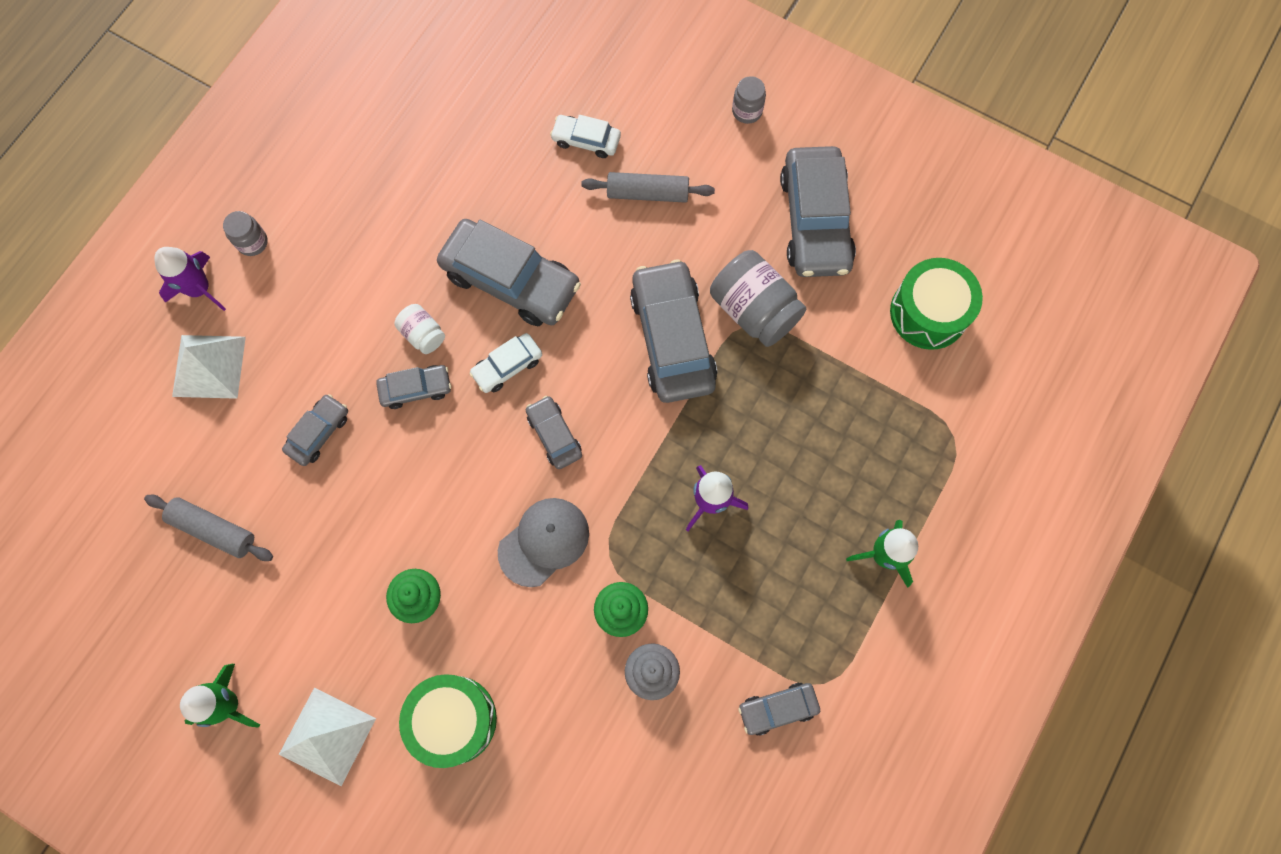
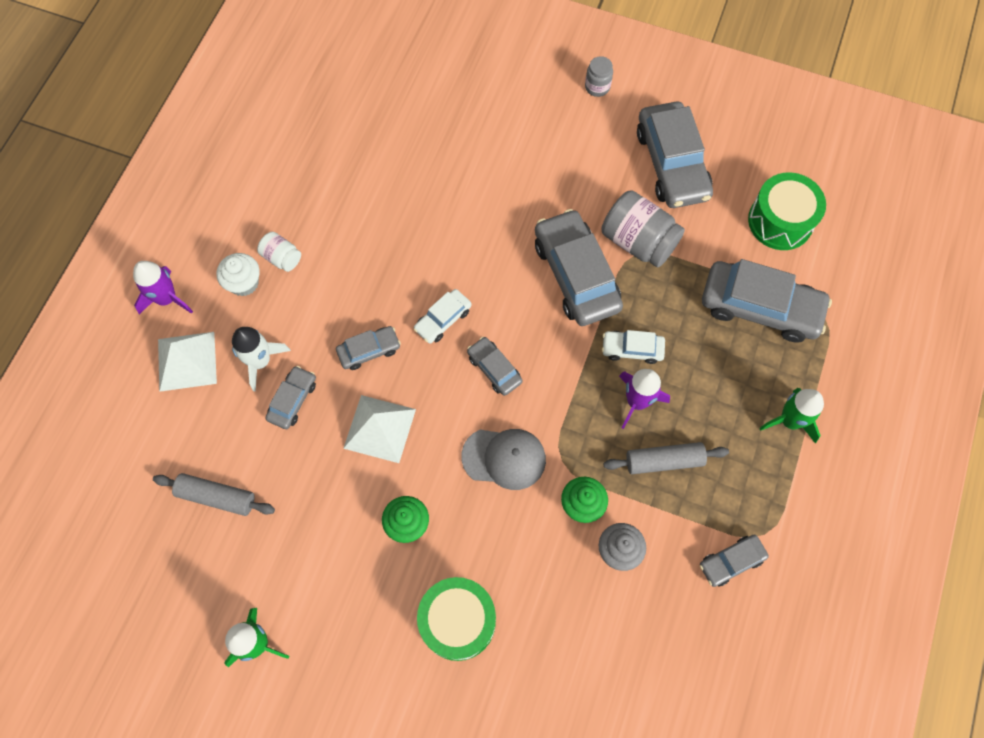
camera: 10 degrees left, 5 degrees down
grey jar [223,211,268,256] -> none
white pyramid [279,688,376,786] -> white pyramid moved to [343,395,416,463]
white jar [394,304,445,354] -> white jar moved to [257,232,301,272]
grey car [437,219,581,326] -> grey car moved to [702,259,832,343]
grey cap [498,498,589,587] -> grey cap turned 60 degrees clockwise [461,429,546,490]
white car [550,115,621,158] -> white car moved to [602,330,665,364]
grey rolling pin [581,172,715,203] -> grey rolling pin moved to [604,442,729,474]
none -> white cupcake [216,253,260,296]
none -> white rocket [232,327,291,391]

